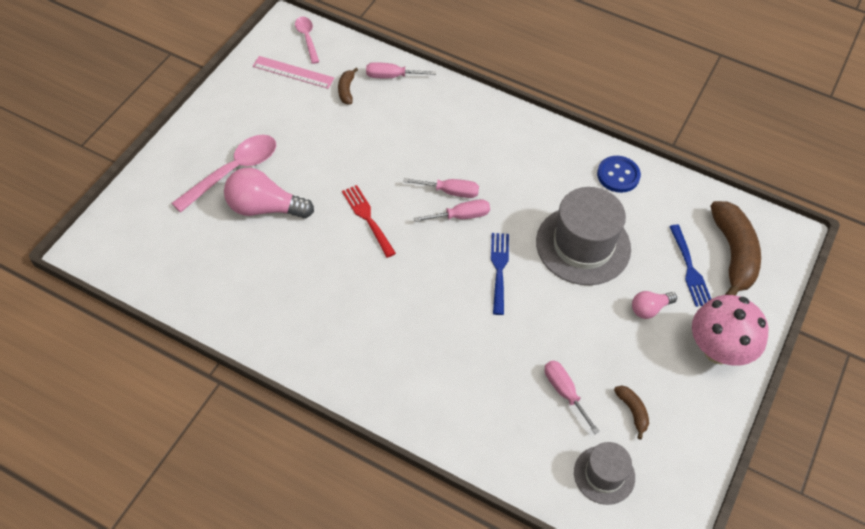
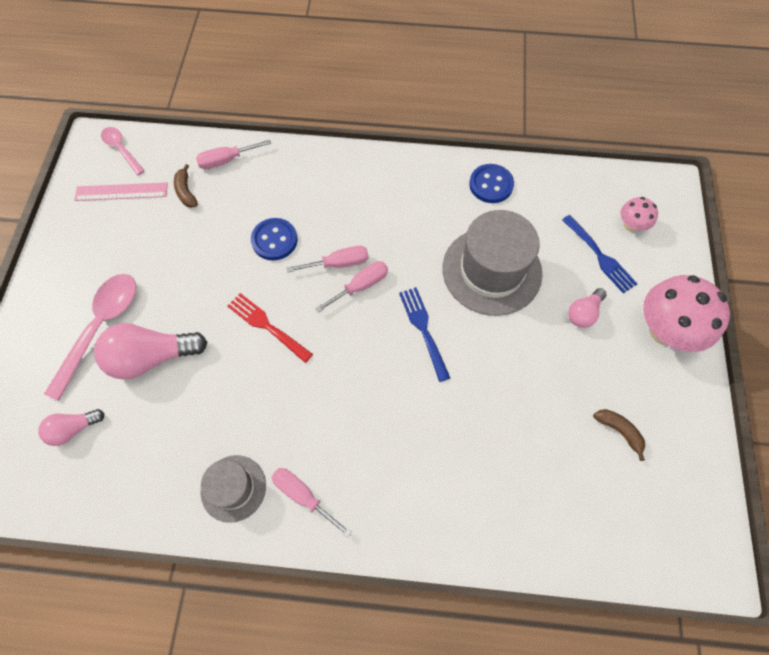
camera: 20 degrees left, 10 degrees up
pink screwdriver [545,360,600,434] -> pink screwdriver moved to [272,468,352,538]
grey hat [574,442,635,505] -> grey hat moved to [201,455,266,523]
brown banana [710,201,761,296] -> pink mushroom [620,197,658,232]
none -> pink light bulb [38,409,104,446]
none -> blue button [251,218,298,260]

